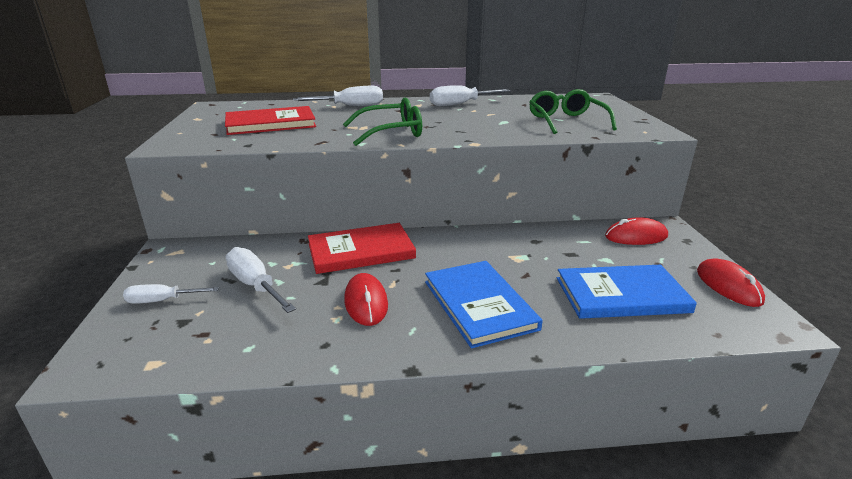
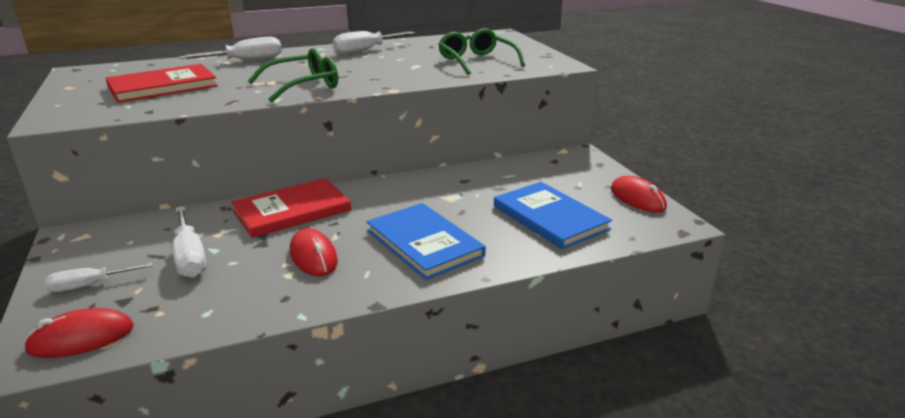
camera: 15 degrees left, 0 degrees up
white screwdriver [226,247,296,313] -> white screwdriver turned 150 degrees counterclockwise [173,206,206,278]
blue book [557,265,697,319] -> blue book turned 75 degrees clockwise [494,182,612,249]
red mouse [605,217,668,245] -> red mouse moved to [24,308,134,358]

